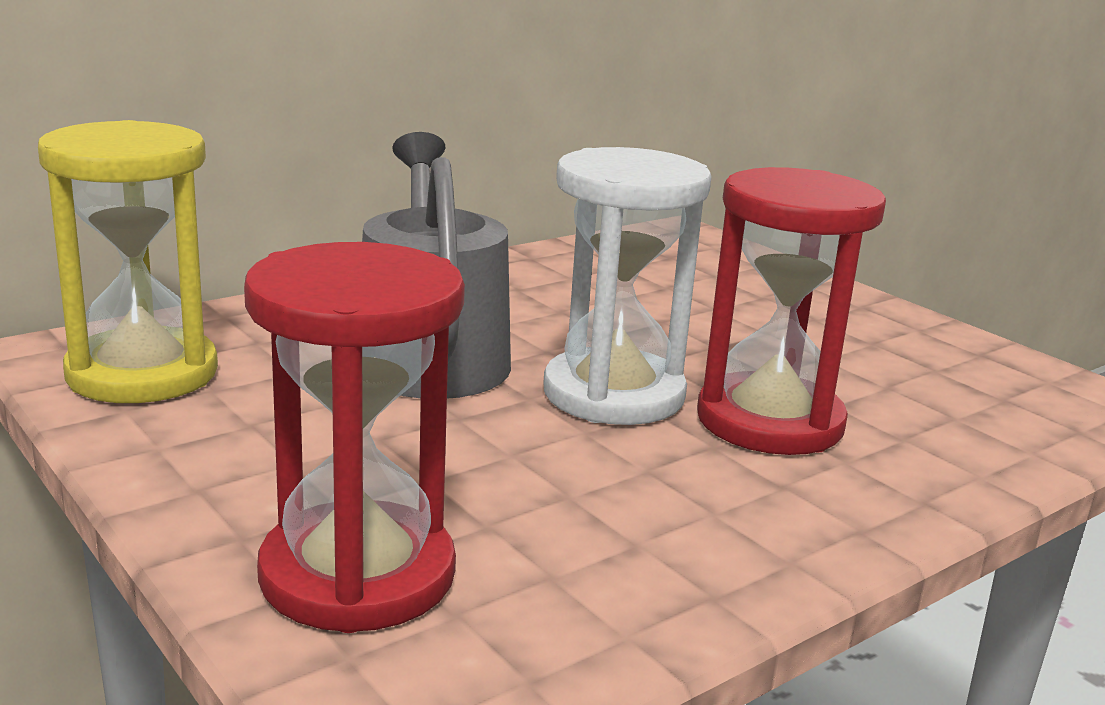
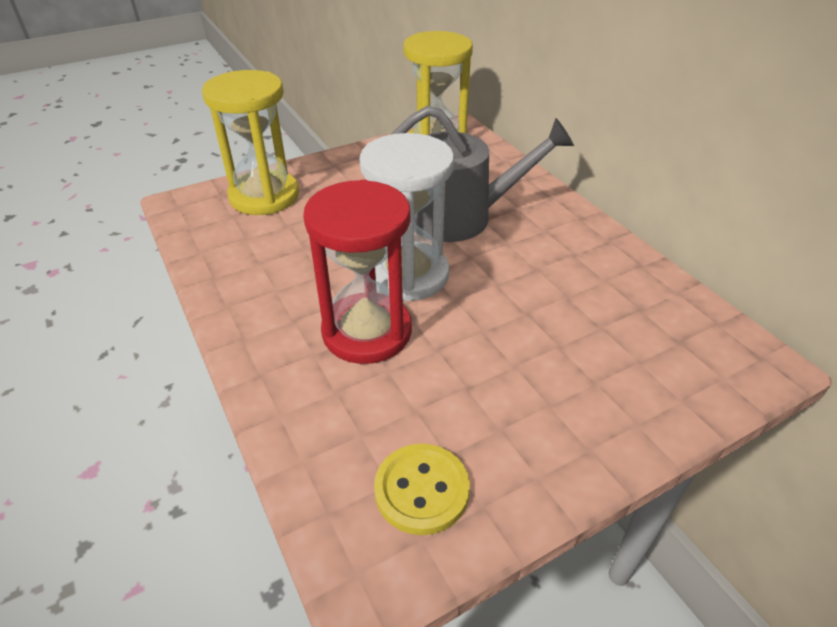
camera: 100 degrees right, 20 degrees up
red hourglass [244,242,465,633] -> yellow hourglass [202,70,299,215]
none -> yellow button [374,444,470,535]

